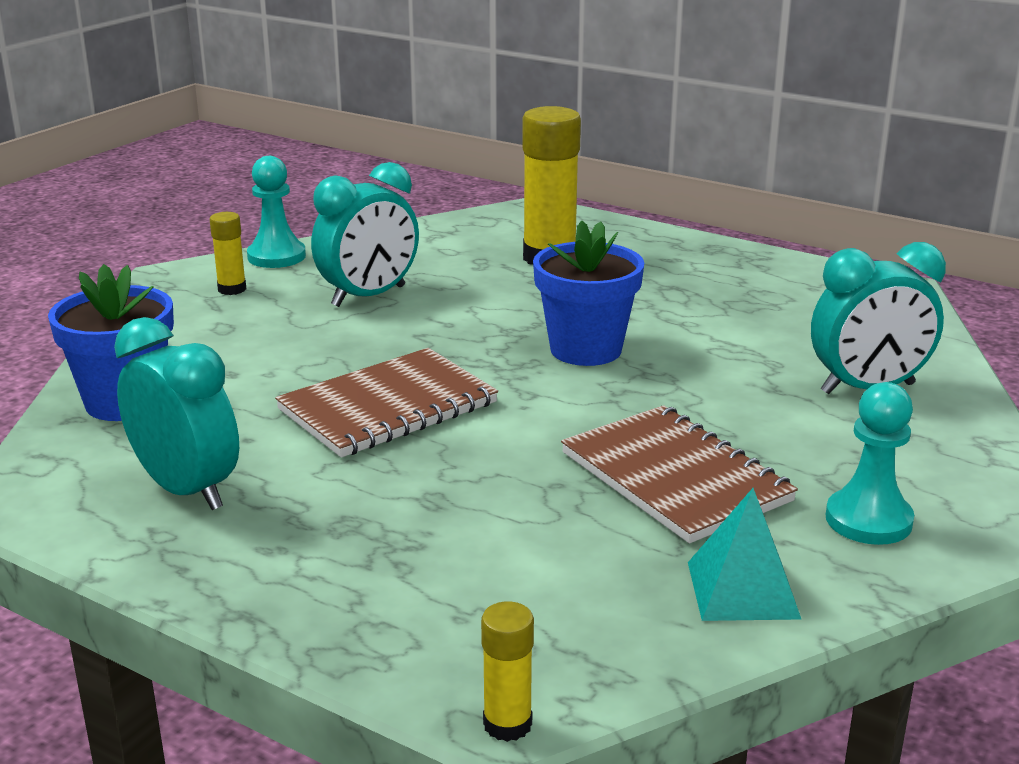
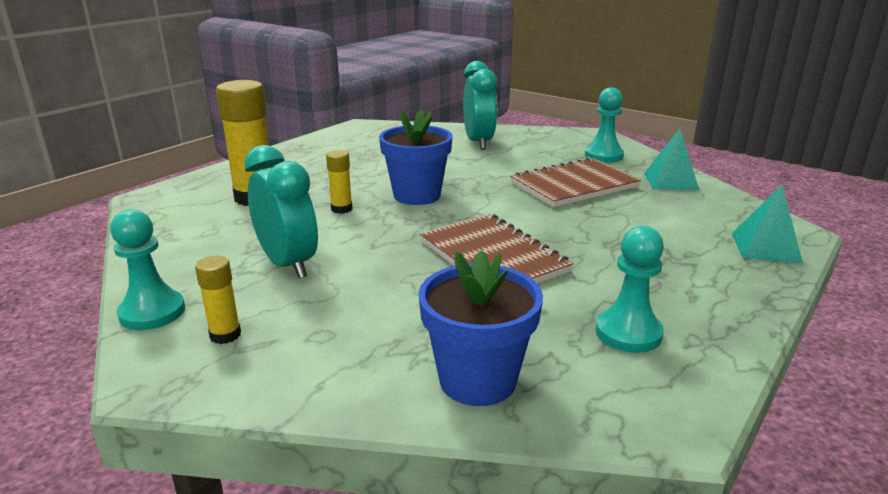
camera: 85 degrees left, 0 degrees up
turquoise clock [114,317,239,510] -> turquoise pawn [596,226,664,353]
yellow glue stick [481,602,534,742] -> yellow glue stick moved to [326,150,352,214]
none -> turquoise pyramid [732,185,803,263]

